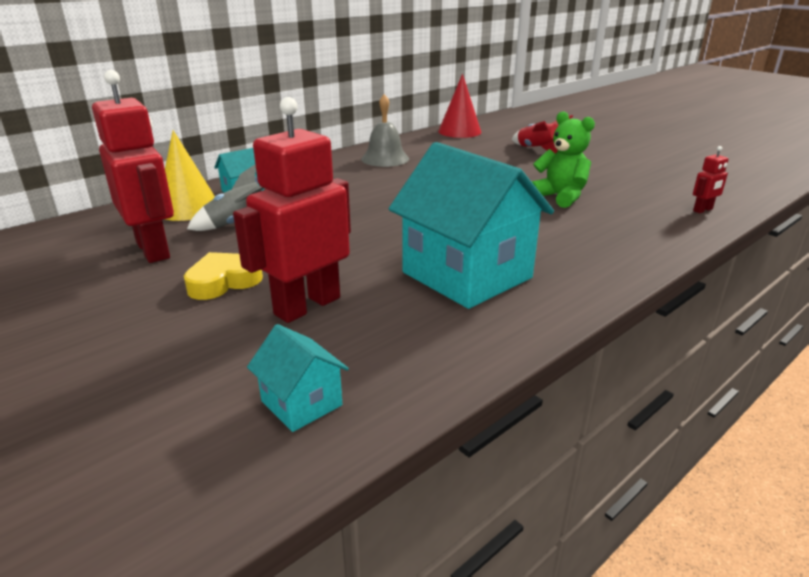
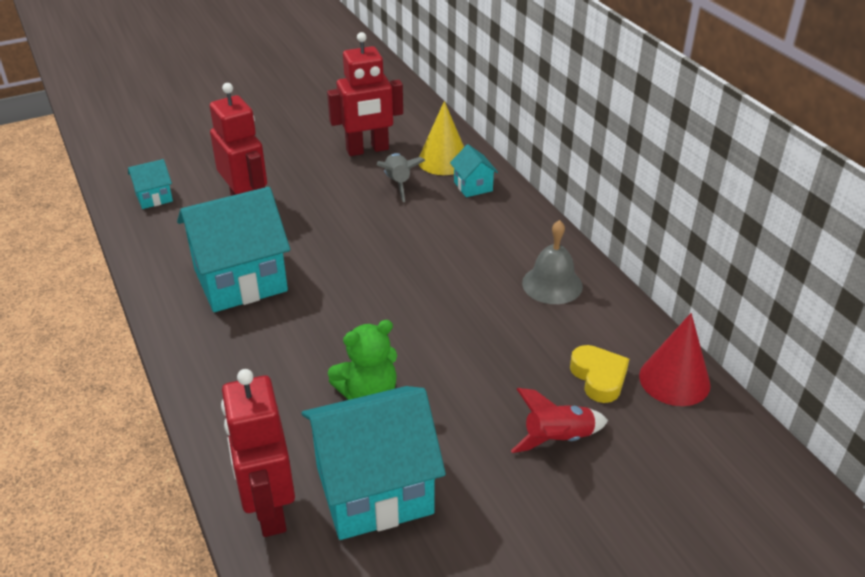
camera: 105 degrees right, 10 degrees up
yellow heart [184,252,263,300] -> yellow heart moved to [570,345,629,403]
red robot [693,146,729,213] -> red robot [221,369,295,537], size x2.29
none -> turquoise house [301,386,446,540]

